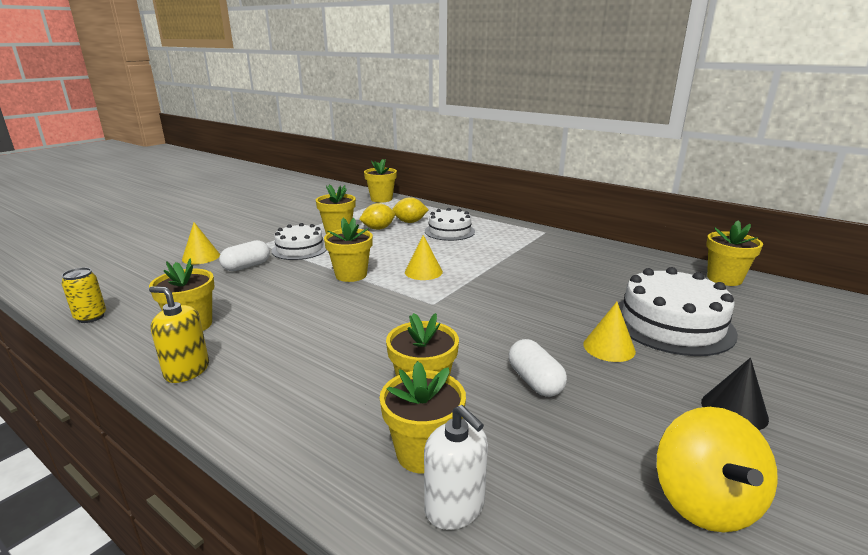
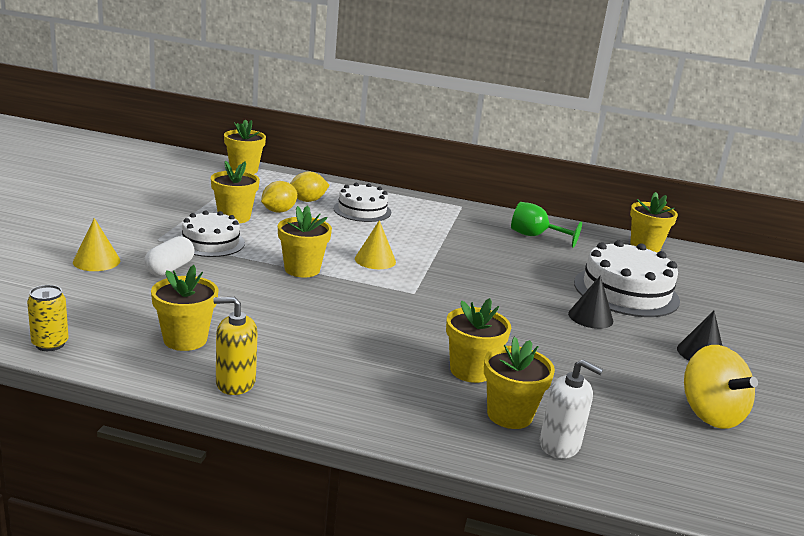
camera: 25 degrees left, 0 degrees up
white capsule [509,339,567,397] -> none
yellow cone [583,302,636,362] -> black cone [568,275,613,329]
none -> green goblet [511,202,582,248]

